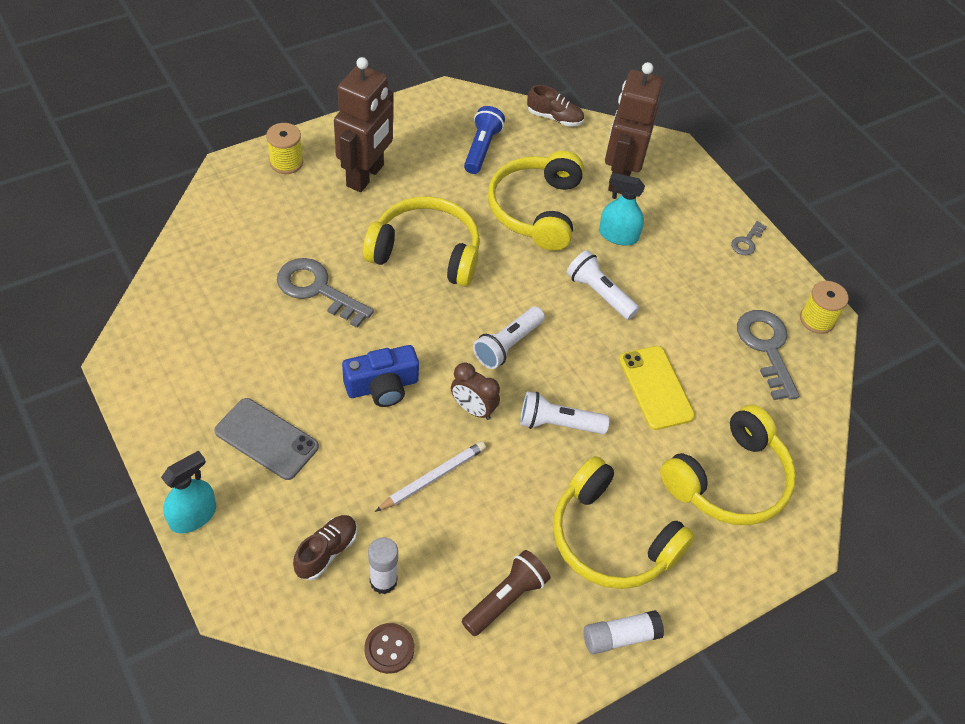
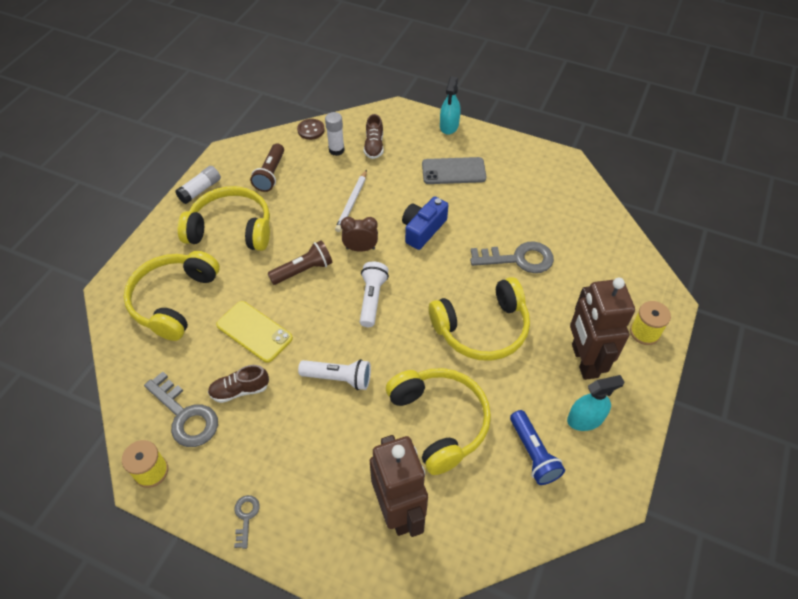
camera: 150 degrees right, 0 degrees up
white flashlight [520,391,610,434] -> brown flashlight [268,240,333,285]
brown shoe [527,85,584,126] -> brown shoe moved to [208,365,269,403]
turquoise spray bottle [599,173,645,246] -> turquoise spray bottle moved to [567,375,625,431]

